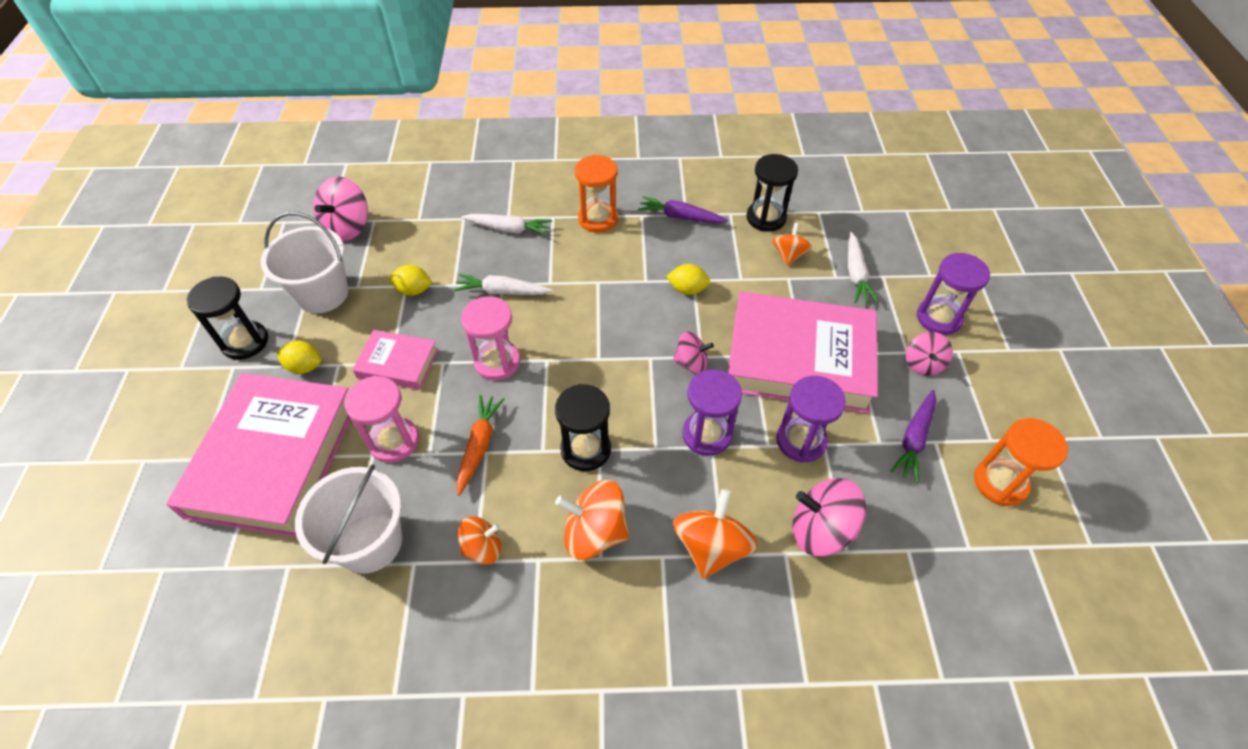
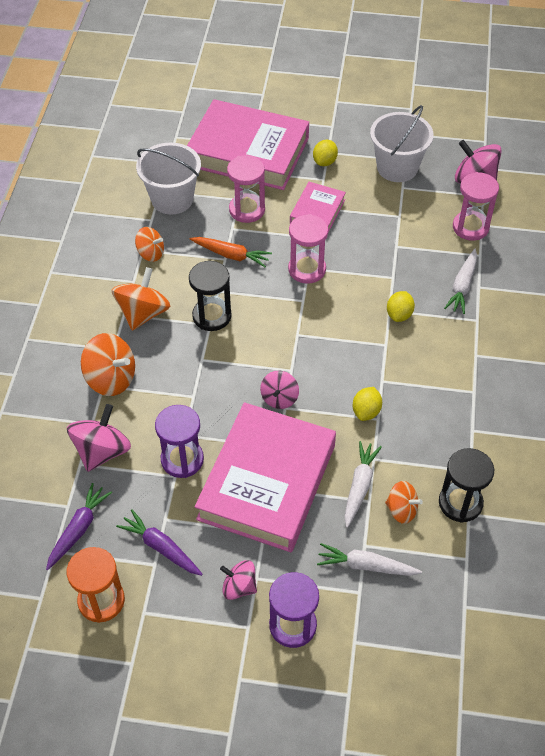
camera: 100 degrees right, 0 degrees up
black hourglass [187,277,268,360] -> none
yellow lemon [388,265,431,296] -> yellow lemon moved to [387,291,415,322]
white carrot [454,274,553,295] -> white carrot moved to [344,441,382,528]
orange spinning top [458,516,501,565] -> orange spinning top turned 60 degrees counterclockwise [135,227,164,262]
orange hourglass [575,155,618,233] -> none
purple carrot [638,196,728,223] -> purple carrot moved to [46,483,112,570]
purple hourglass [682,370,742,456] -> none
none -> pink hourglass [453,172,499,241]

